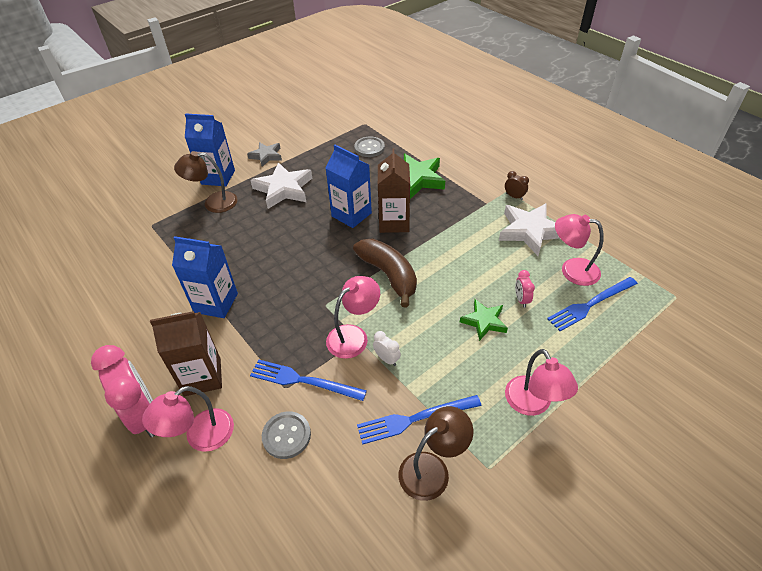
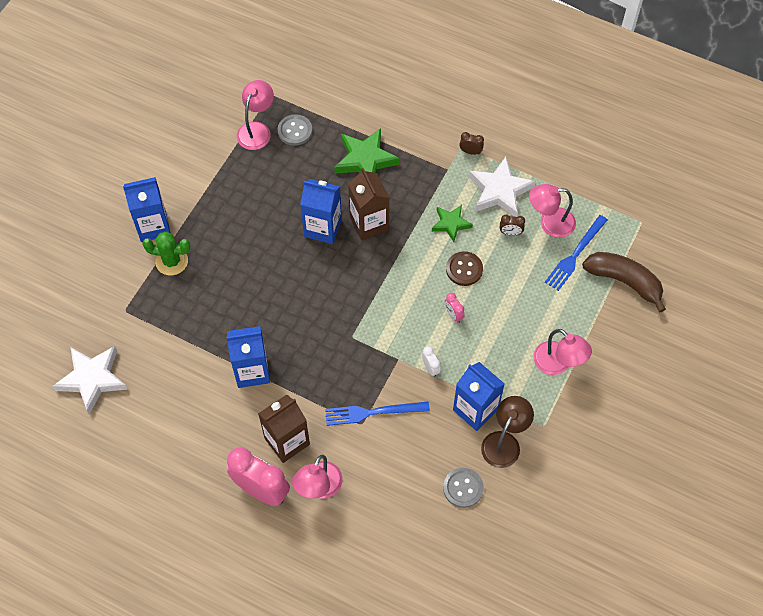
camera: 25 degrees left, 15 degrees up
brown lamp [174,151,238,213] -> green cactus [142,231,191,275]
grey star [247,142,282,167] -> none
white star [250,162,312,209] -> white star moved to [53,346,128,415]
grey button [262,411,311,459] -> grey button moved to [443,468,484,508]
pink lamp [326,276,380,359] -> pink lamp moved to [237,80,274,150]
brown banana [353,239,417,307] -> brown banana moved to [582,252,666,312]
blue fork [357,395,482,445] -> blue carton [453,362,505,431]
white clock [373,331,401,366] -> white clock turned 45 degrees clockwise [422,346,441,377]
green star [460,299,508,341] -> green star moved to [432,205,473,242]
pink clock [515,270,535,308] -> pink clock moved to [445,293,465,323]
none -> brown button [446,251,483,286]
none -> brown clock [500,215,525,236]

